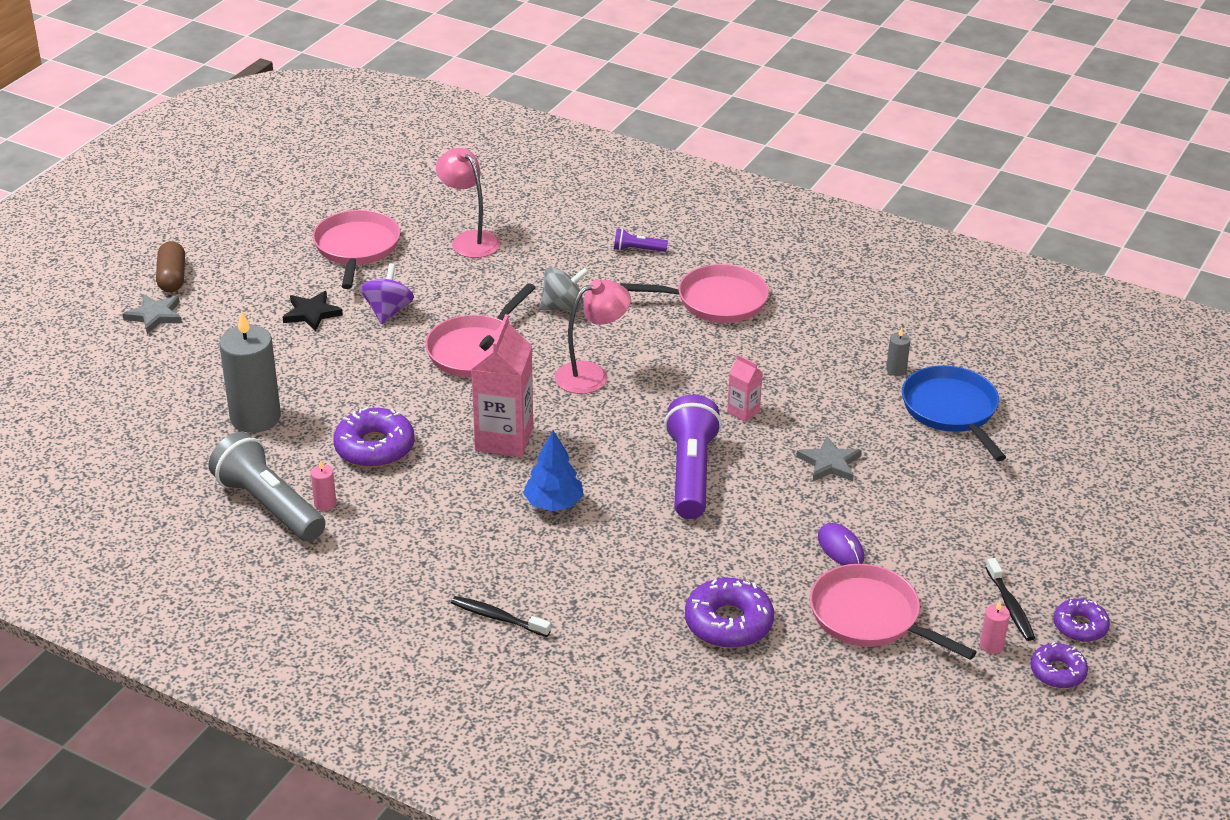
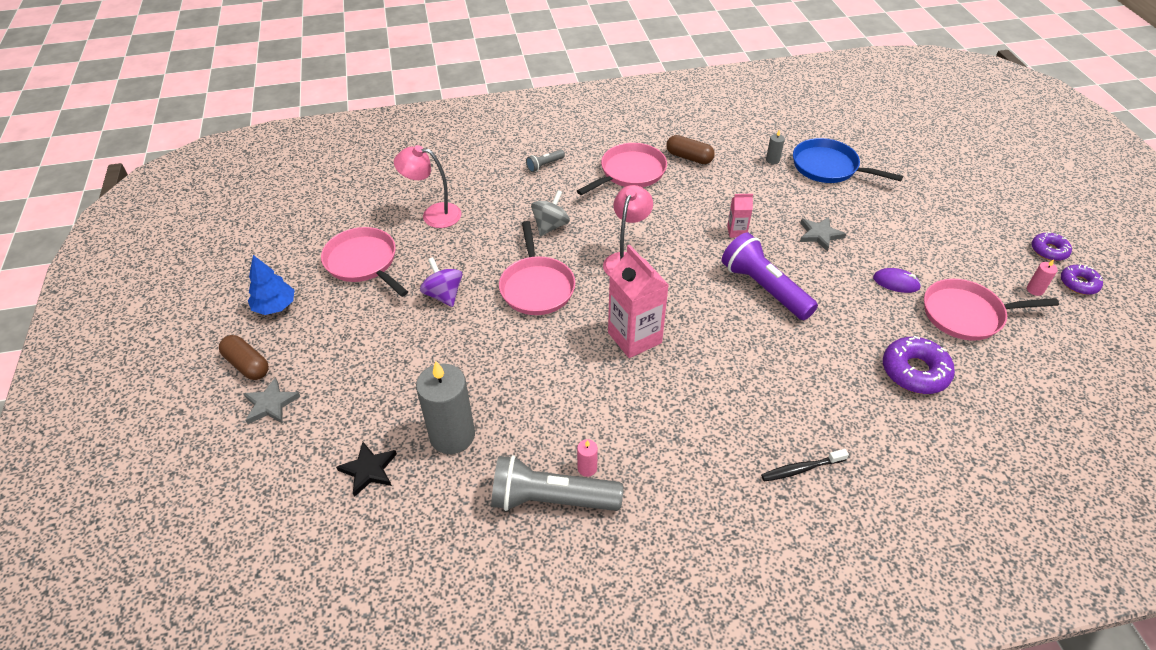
camera: 40 degrees left, 10 degrees up
black star [283,291,343,332] -> black star moved to [336,442,397,497]
purple donut [333,407,415,468] -> none
blue tree [523,430,584,511] -> blue tree moved to [248,255,294,315]
purple flashlight [614,228,668,252] -> grey flashlight [526,150,565,172]
black toothbrush [986,558,1035,641] -> none
none -> brown capsule [666,135,715,164]

